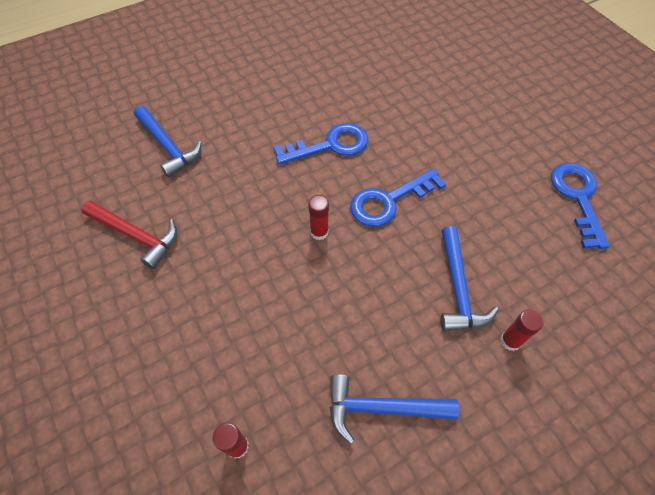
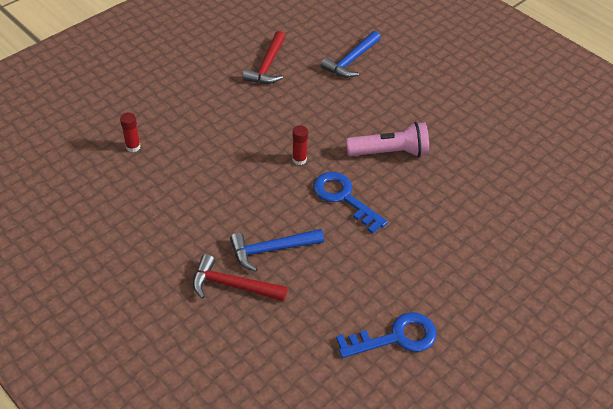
camera: 75 degrees right, 10 degrees down
blue key [273,123,368,165] -> pink flashlight [346,122,429,157]
blue hammer [330,374,459,444] -> none
red glue stick [501,309,544,351] -> red hammer [193,254,288,301]

